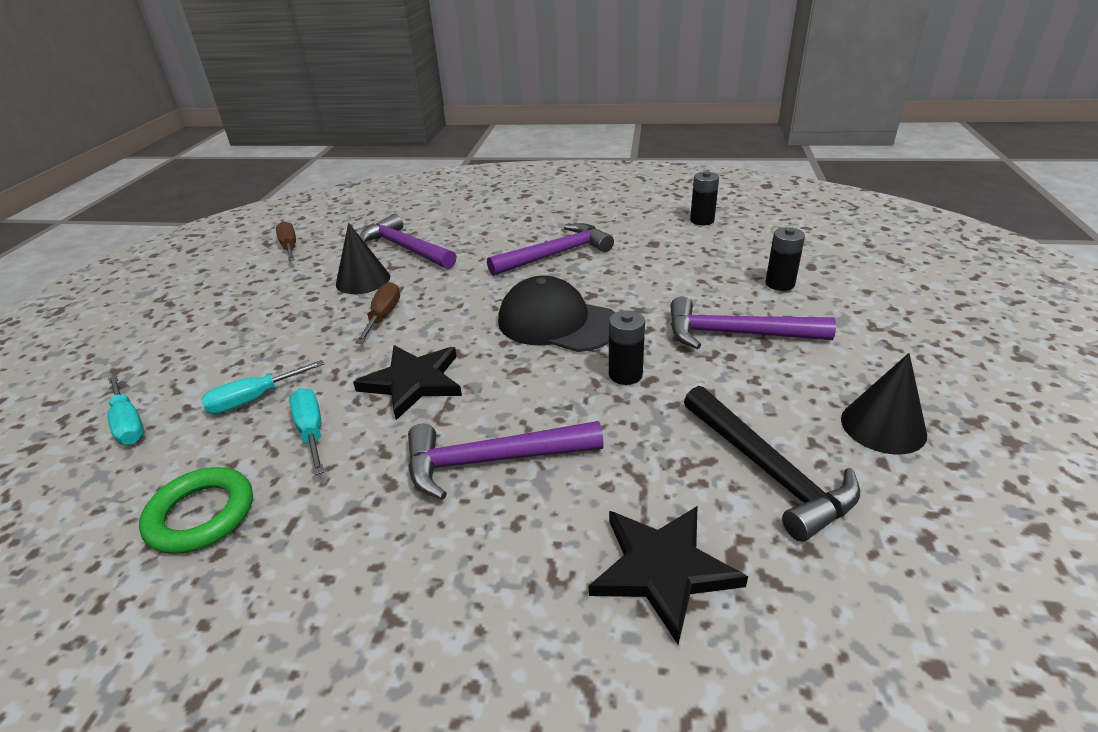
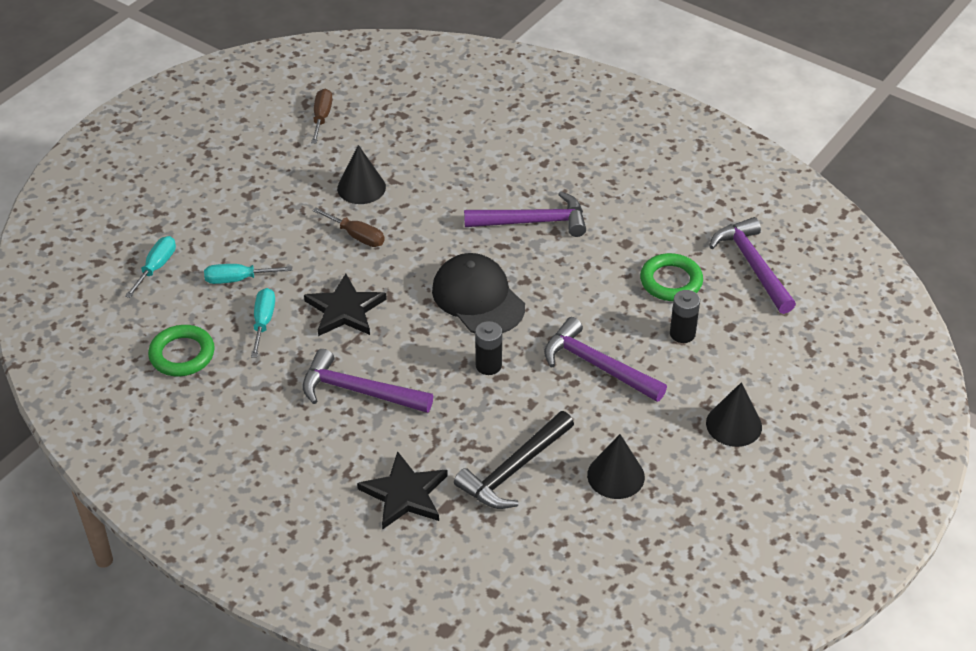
camera: 25 degrees right, 10 degrees up
turquoise screwdriver [107,375,144,445] -> turquoise screwdriver turned 150 degrees counterclockwise [125,236,176,298]
brown screwdriver [356,282,400,344] -> brown screwdriver turned 90 degrees clockwise [312,207,385,247]
purple hammer [360,214,457,269] -> purple hammer moved to [709,217,796,314]
black hammer [684,386,860,542] -> black hammer turned 45 degrees clockwise [454,411,574,509]
black battery [690,171,719,225] -> none
none -> green ring [640,253,703,301]
none -> black cone [706,382,762,447]

